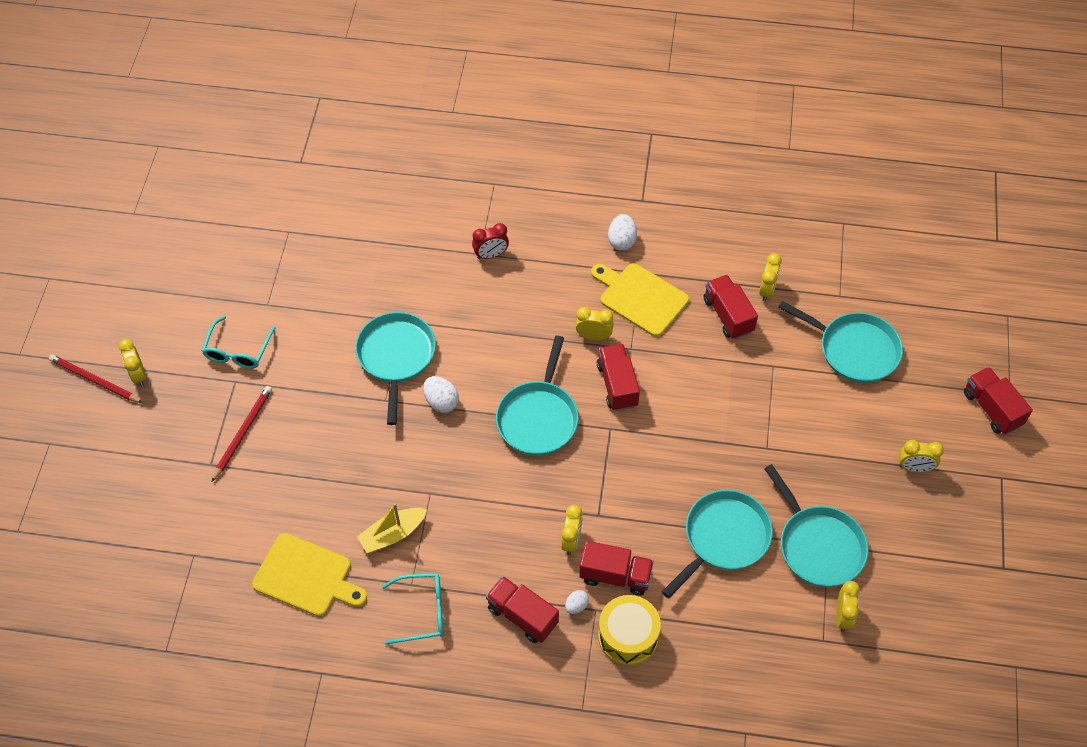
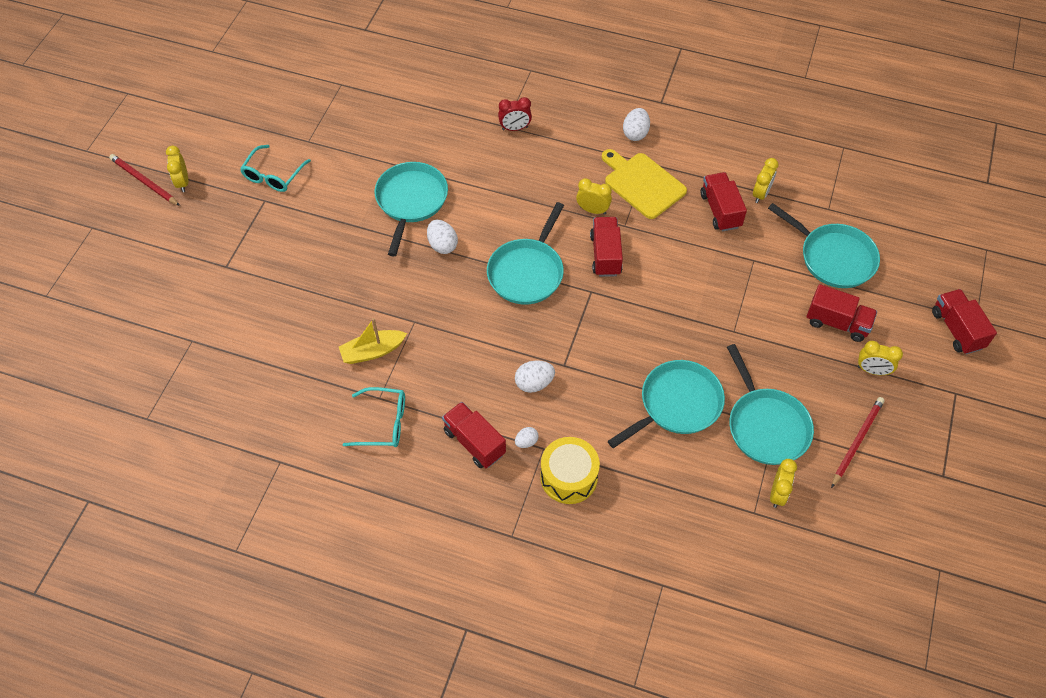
camera: 10 degrees right, 0 degrees up
red pencil [212,386,272,482] -> red pencil moved to [831,397,884,488]
yellow cutting board [252,533,367,616] -> none
yellow clock [561,505,583,555] -> white egg [515,361,555,393]
red truck [579,541,654,596] -> red truck moved to [807,284,877,342]

